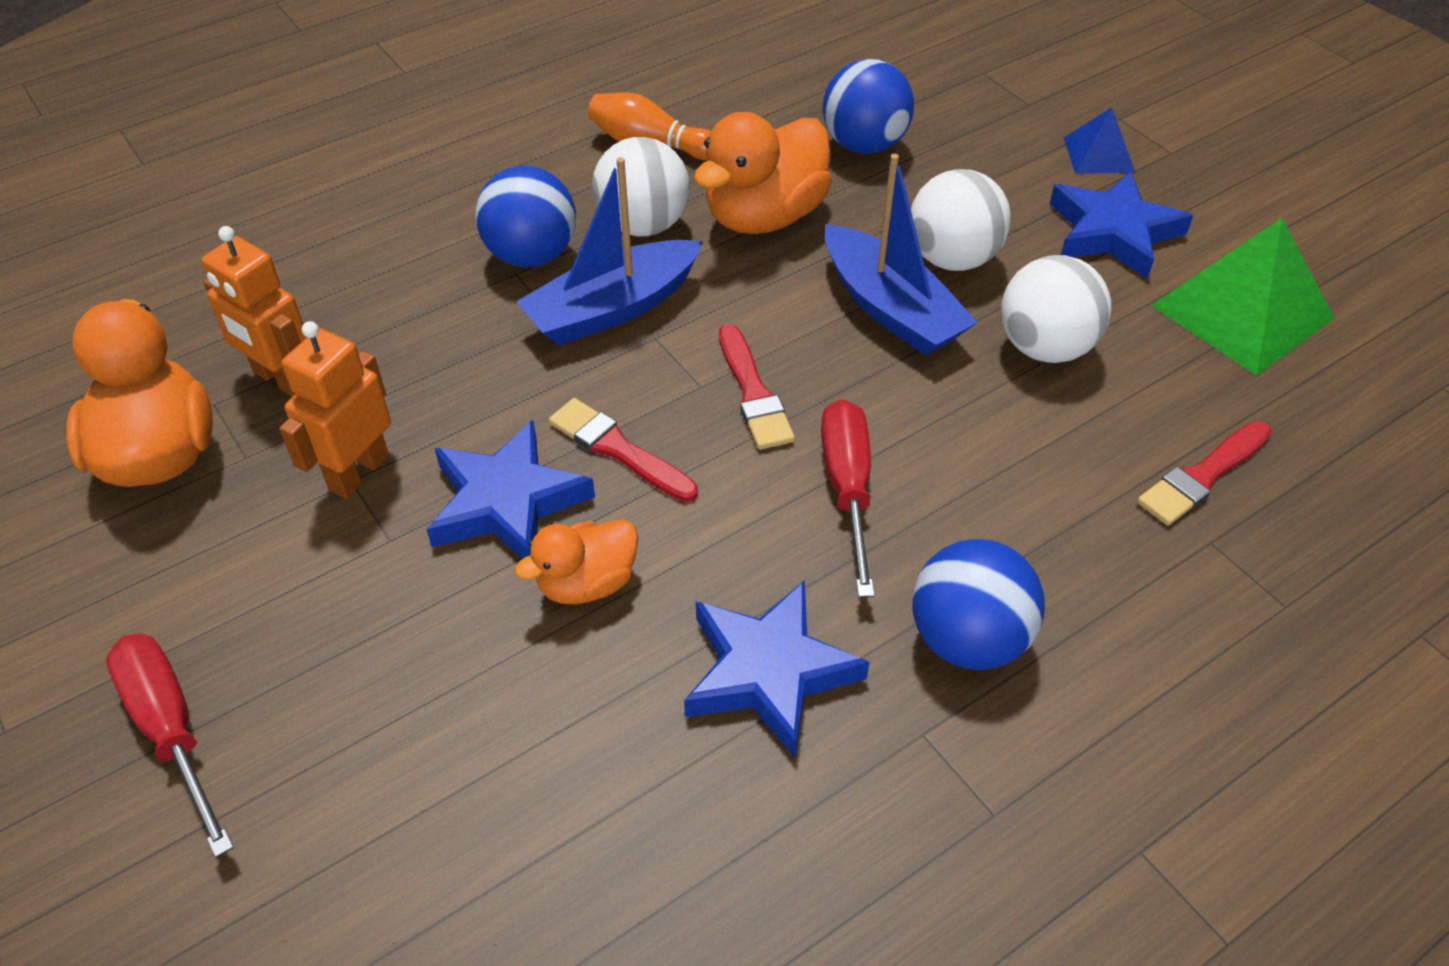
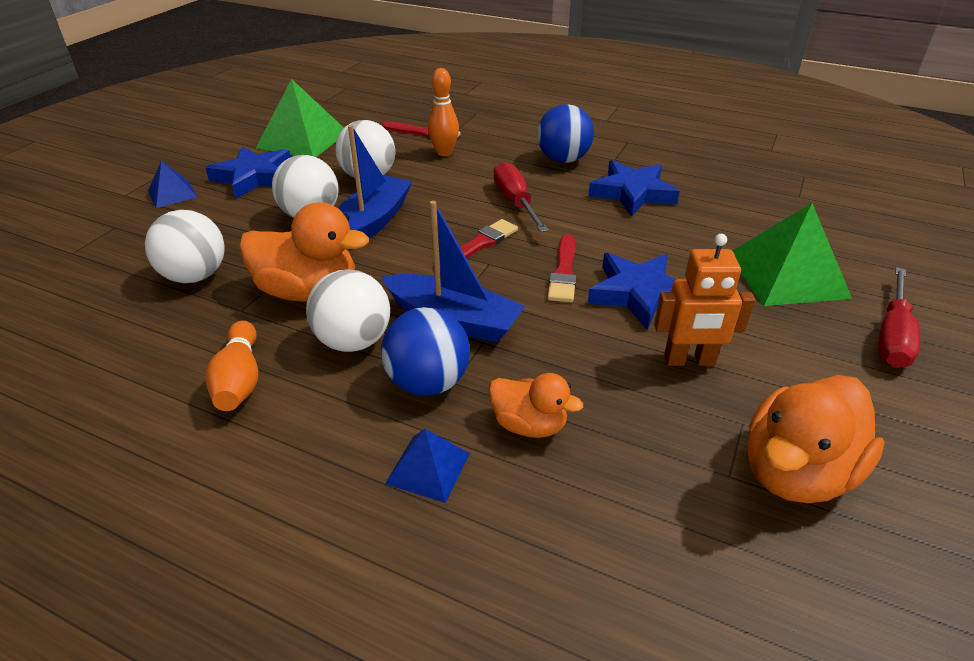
camera: 120 degrees left, 10 degrees down
orange robot [201,226,307,397] -> none
orange duck [515,519,638,604] -> orange duck moved to [488,373,583,438]
red screwdriver [821,399,875,597] -> red screwdriver turned 105 degrees clockwise [494,162,549,232]
blue ball [823,59,914,154] -> white ball [145,210,225,283]
none -> blue pyramid [385,429,470,503]
none -> orange bowling pin [428,68,459,156]
none -> green pyramid [732,203,852,306]

